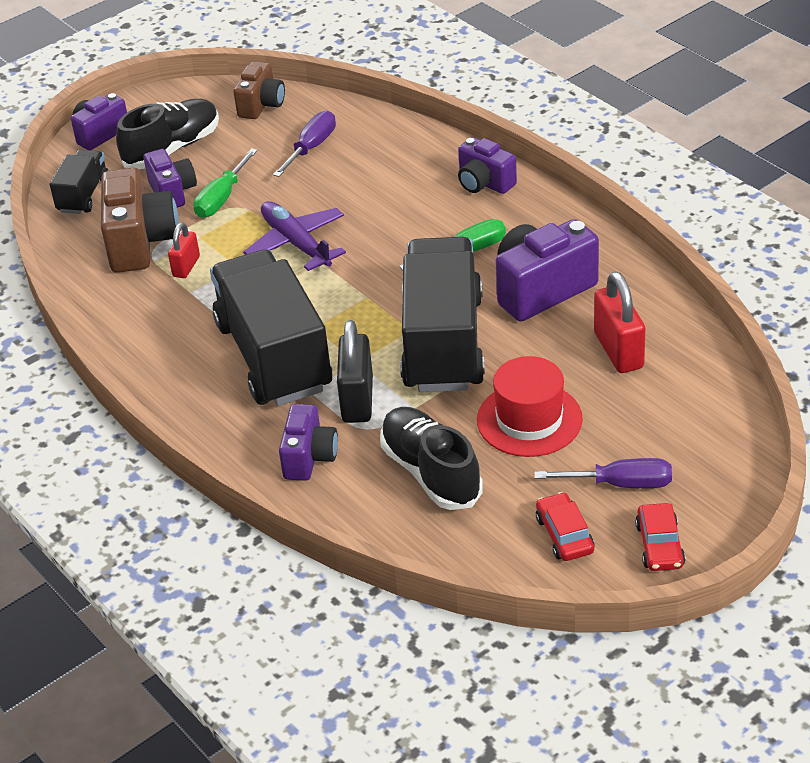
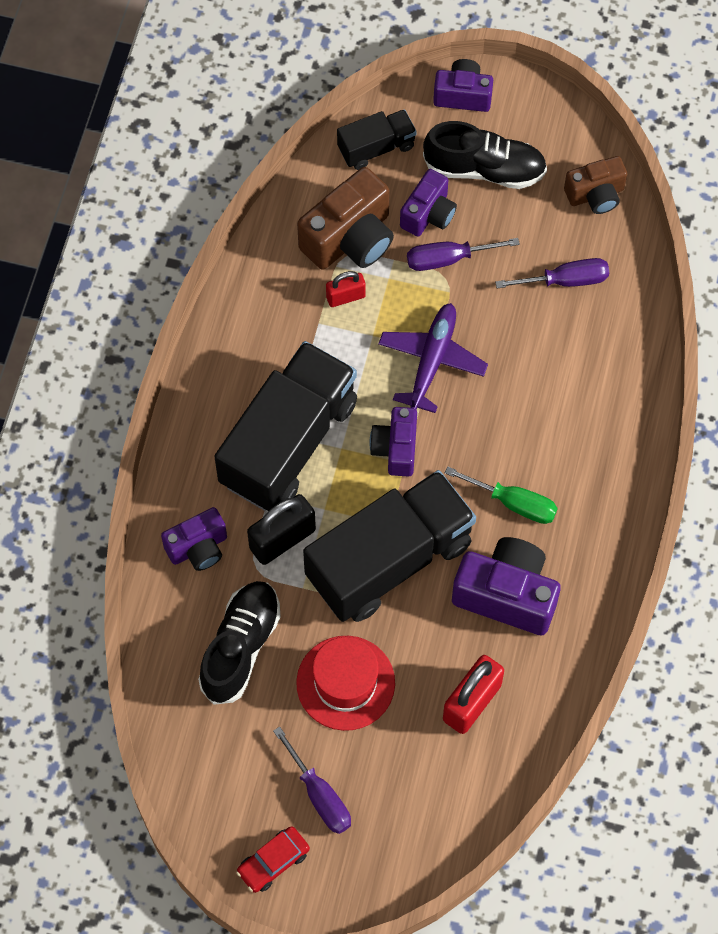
camera: 50 degrees right, 25 degrees up
green screwdriver [193,148,258,218] -> purple screwdriver [407,238,520,271]
purple camera [458,137,517,194] -> purple camera moved to [369,407,417,477]
red car [536,492,594,561] -> none

